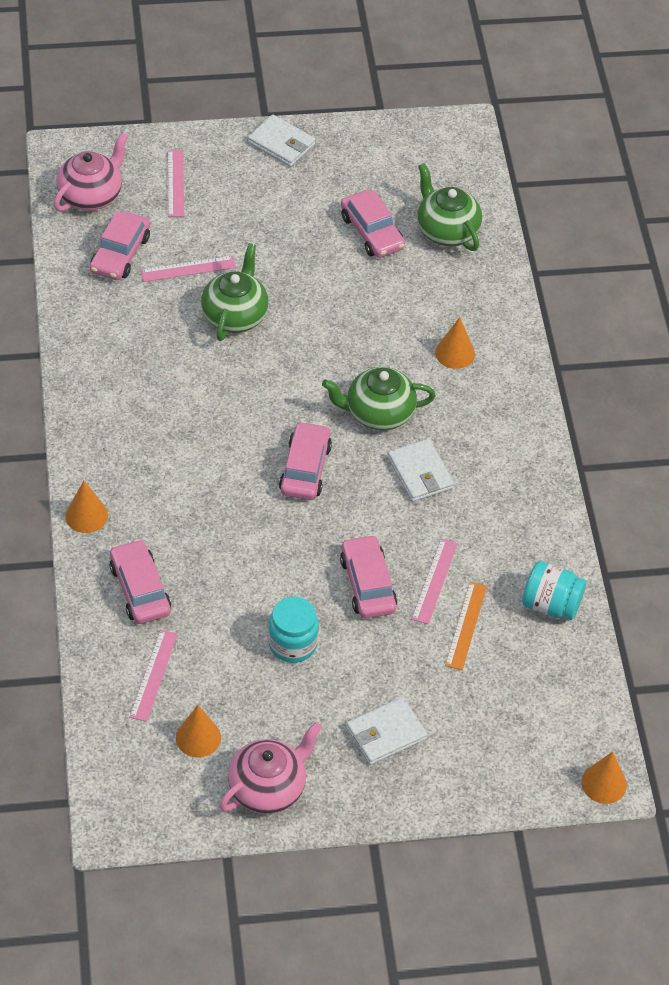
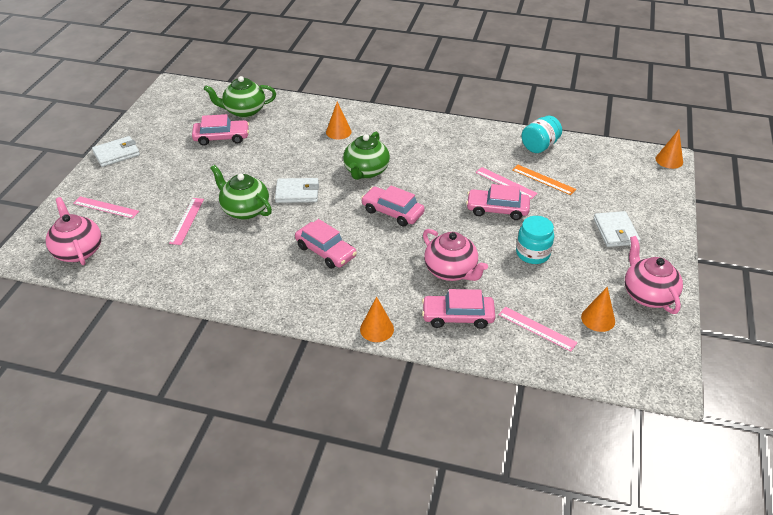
camera: 65 degrees left, 10 degrees down
pink car [90,211,150,280] -> pink car moved to [295,219,357,269]
white wallet [388,439,454,502] -> white wallet moved to [275,178,319,203]
none -> pink teapot [423,229,488,281]

